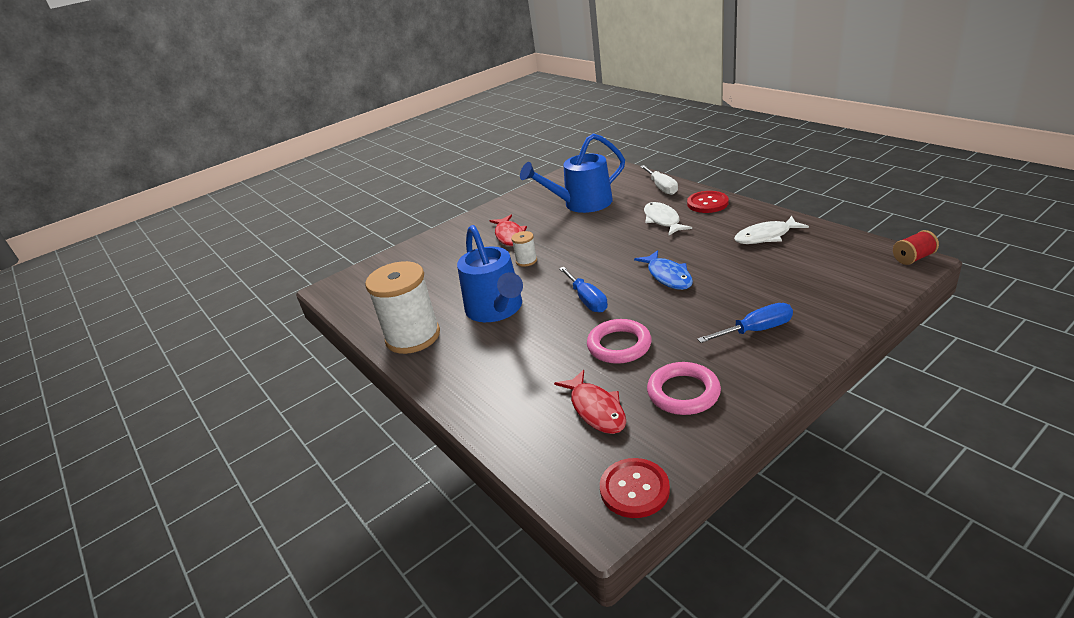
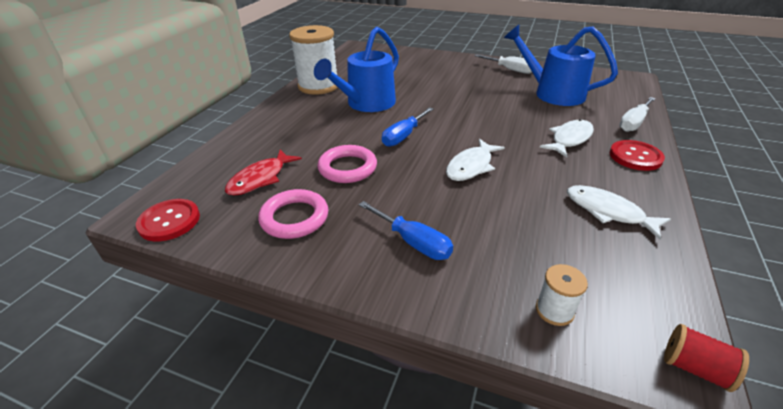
camera: 55 degrees right, 5 degrees up
red fish [489,215,527,246] -> none
white spool [511,231,537,267] -> white spool moved to [536,264,588,326]
blue fish [634,250,693,290] -> white fish [446,139,505,181]
none -> white screwdriver [474,54,532,74]

